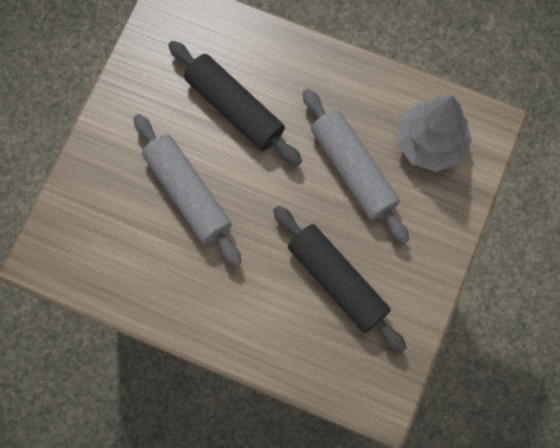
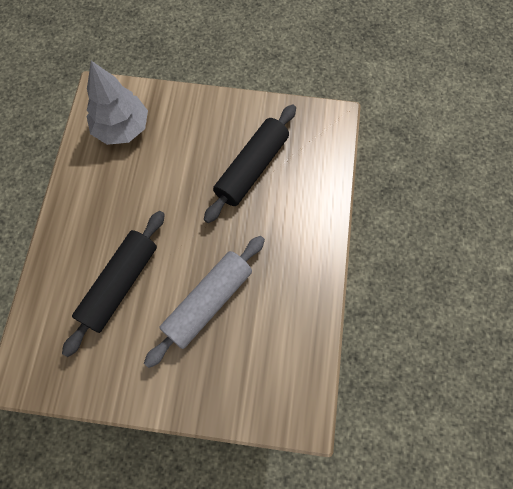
camera: 105 degrees left, 5 degrees down
grey rolling pin [303,89,409,244] -> none

